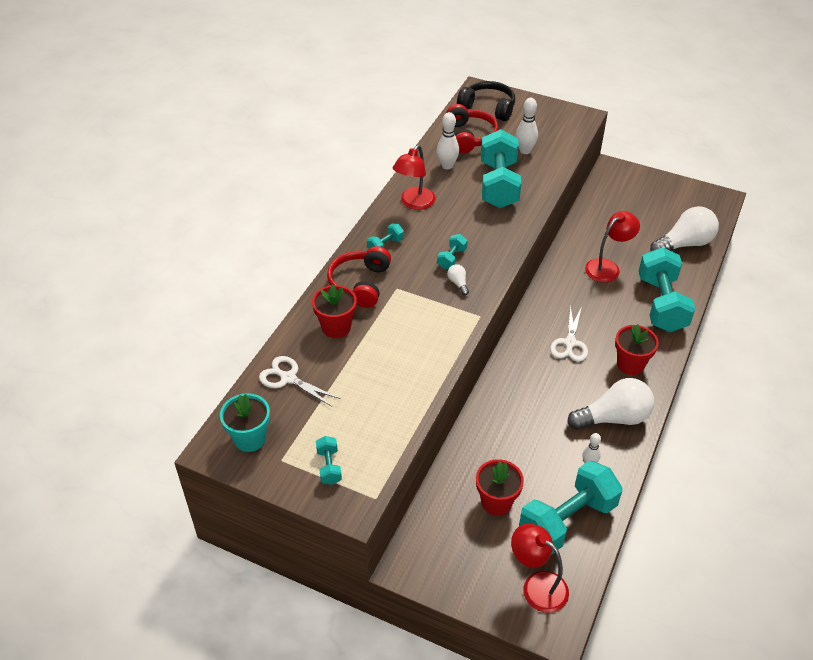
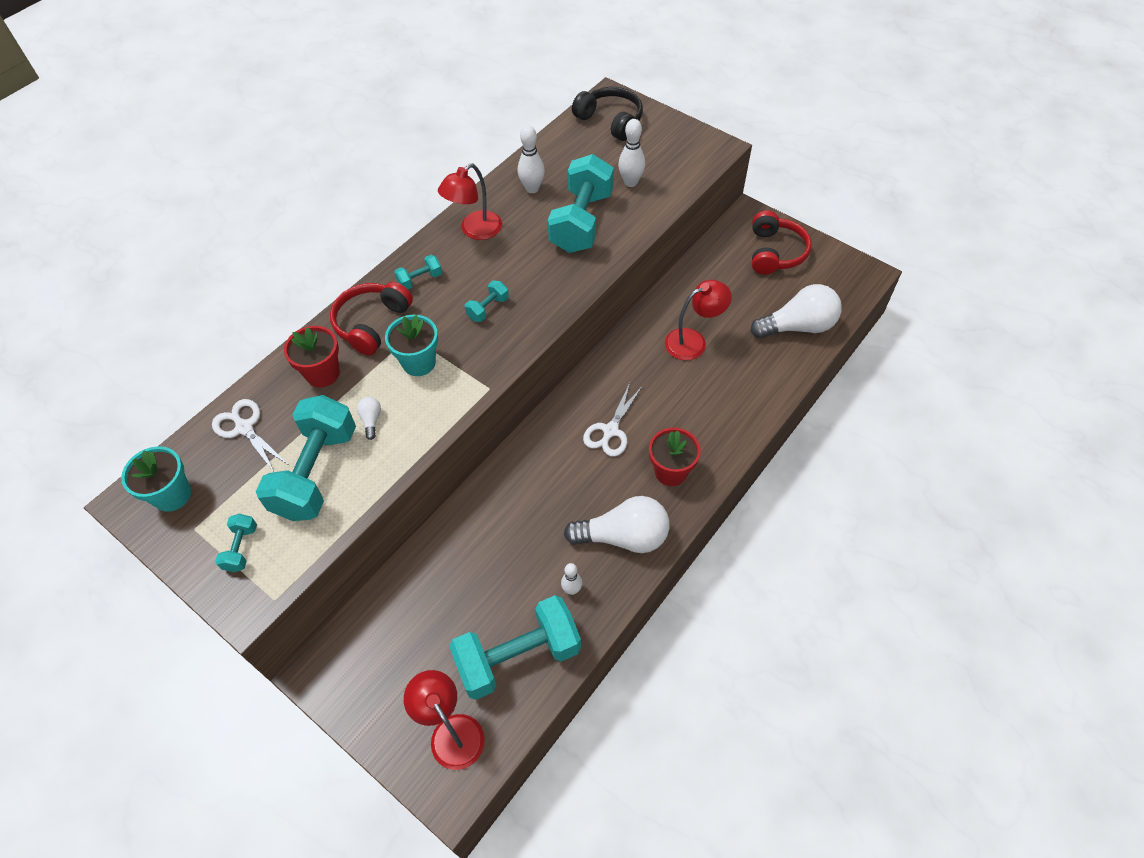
camera: 15 degrees right, 10 degrees up
red headphones [446,104,498,153] -> red headphones moved to [752,211,812,275]
white light bulb [447,264,469,295] -> white light bulb moved to [357,397,381,440]
red flower pot [476,459,524,516] -> none
turquoise dumbbell [639,247,695,332] -> turquoise dumbbell moved to [256,395,356,521]
none -> turquoise flower pot [385,315,438,376]

